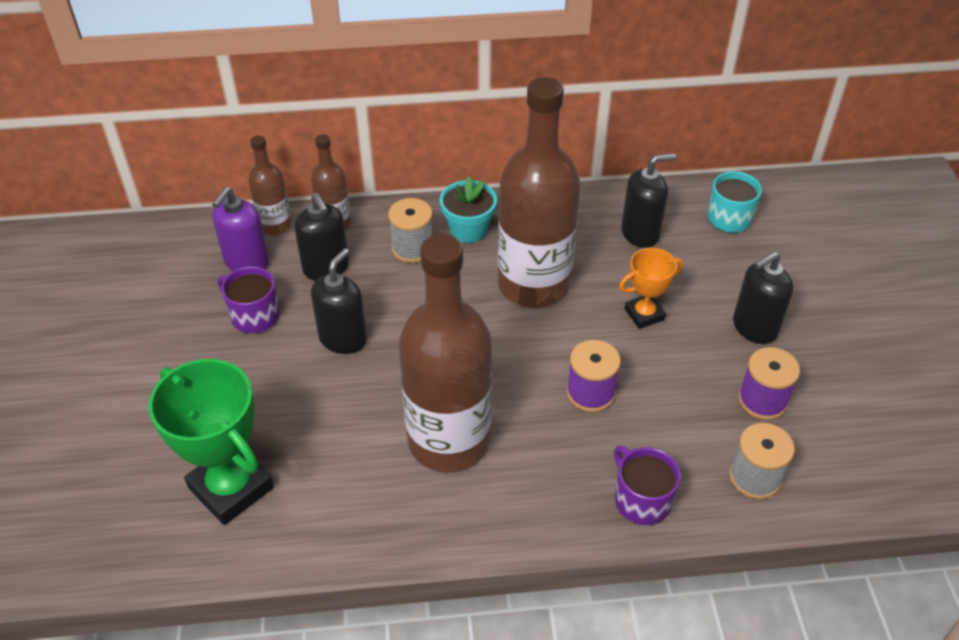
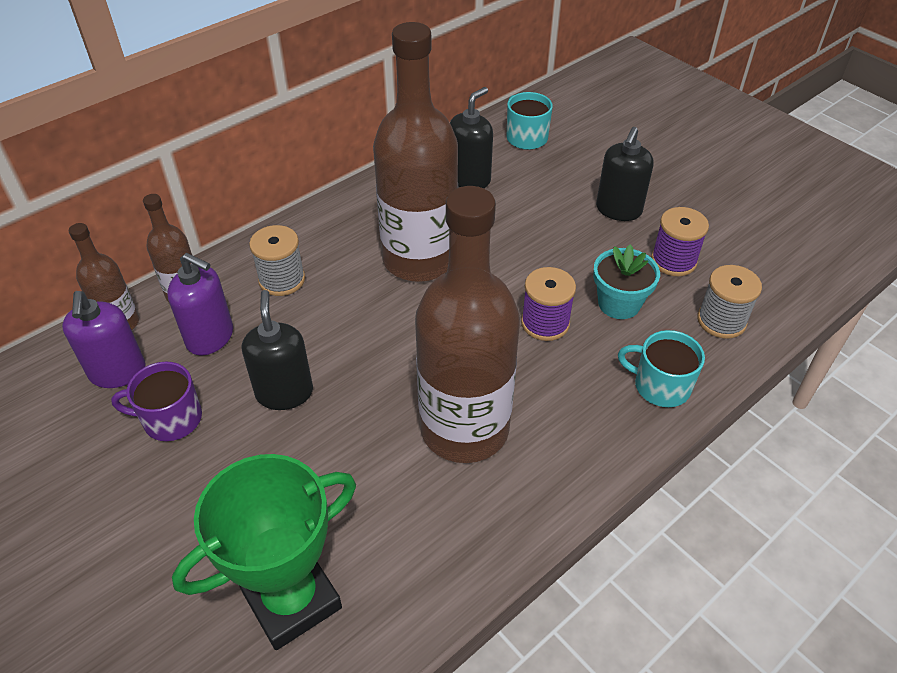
camera: 35 degrees left, 0 degrees up
green trophy [149,359,274,525] -> green trophy turned 45 degrees counterclockwise [172,454,356,650]
black soap dispenser [295,193,349,281] -> purple soap dispenser [167,253,233,355]
turquoise flower pot [440,177,497,243] -> turquoise flower pot moved to [593,244,660,319]
purple mug [614,446,681,525] -> turquoise mug [618,330,705,407]
orange trophy [619,248,683,329] -> none

